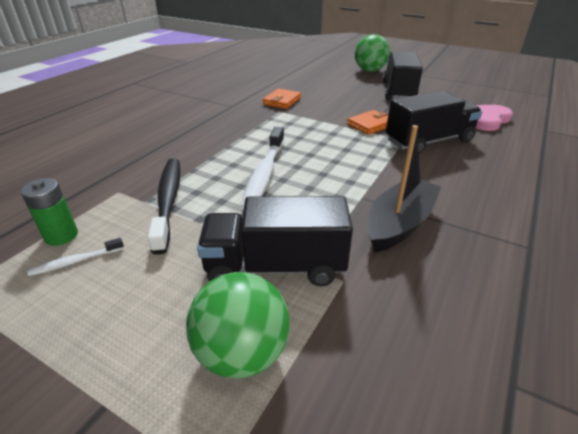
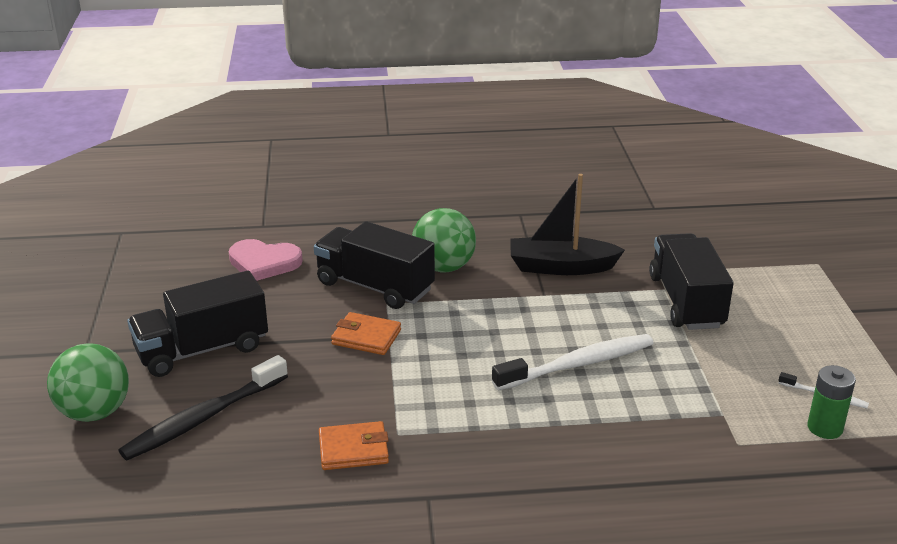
camera: 125 degrees left, 5 degrees down
black toothbrush [148,158,180,255] -> black toothbrush moved to [119,355,288,460]
green ball [186,272,290,379] -> green ball moved to [412,208,476,273]
black truck [197,196,353,286] -> black truck turned 150 degrees counterclockwise [649,233,734,330]

